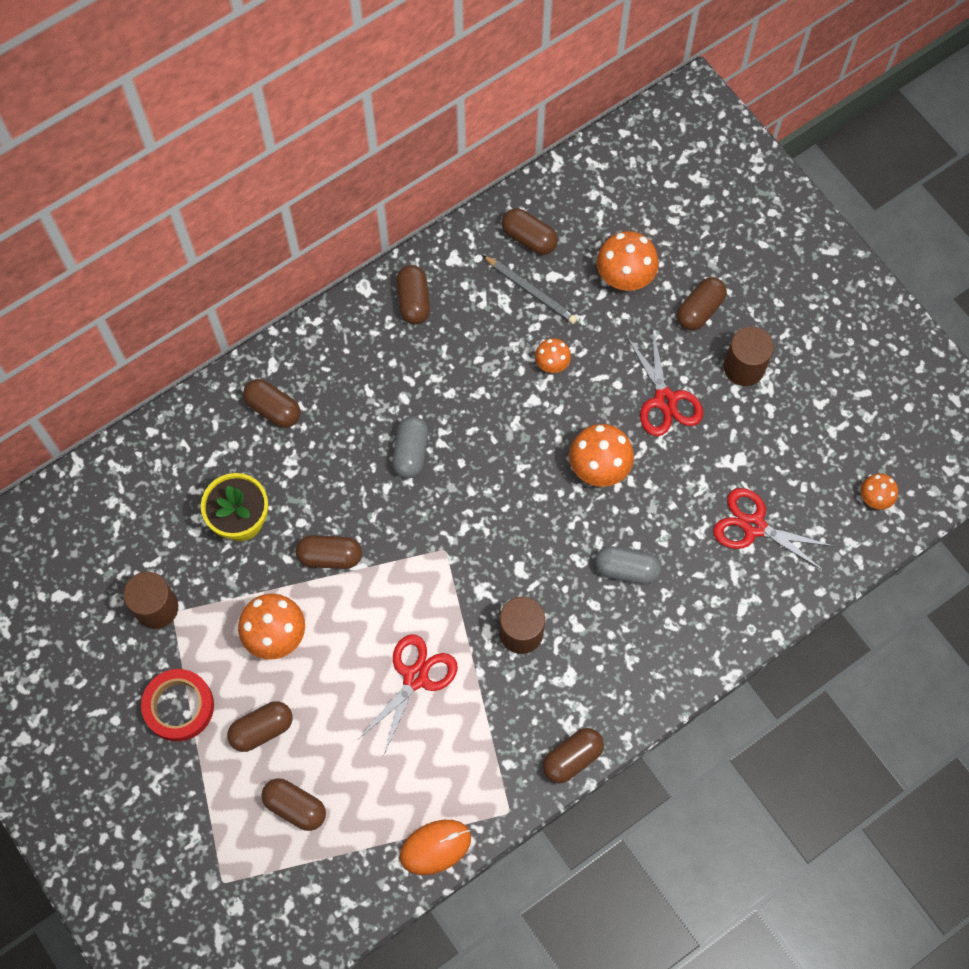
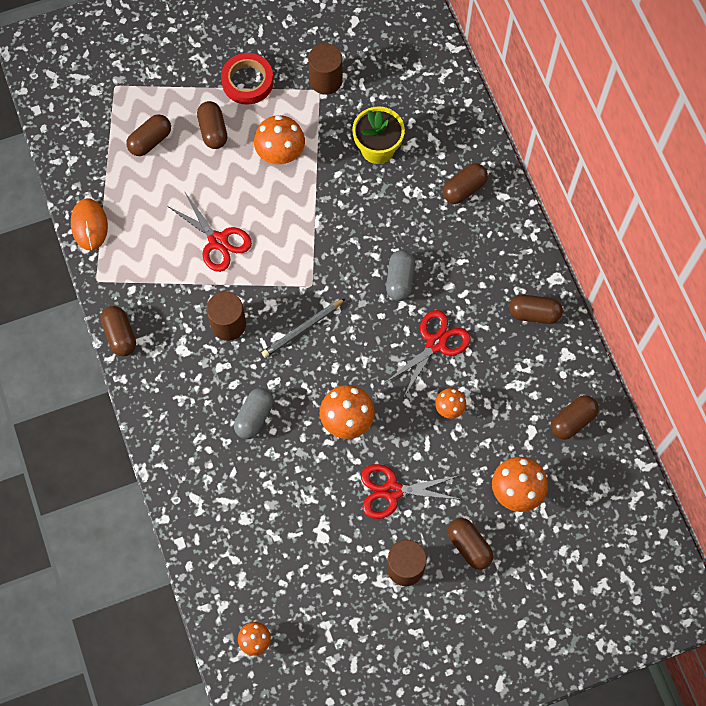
camera: 105 degrees right, 0 degrees up
brown capsule [296,535,362,569] -> none
grey capsule [392,416,428,479] -> grey capsule turned 75 degrees clockwise [386,250,415,301]
grey pencil [483,255,578,324] -> grey pencil moved to [262,298,346,358]
red scissors [713,488,833,571] -> red scissors moved to [385,310,471,397]

